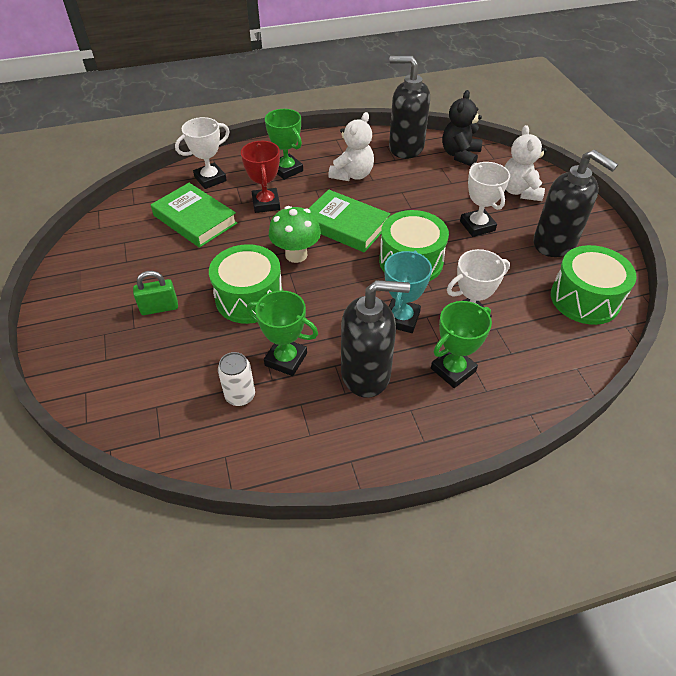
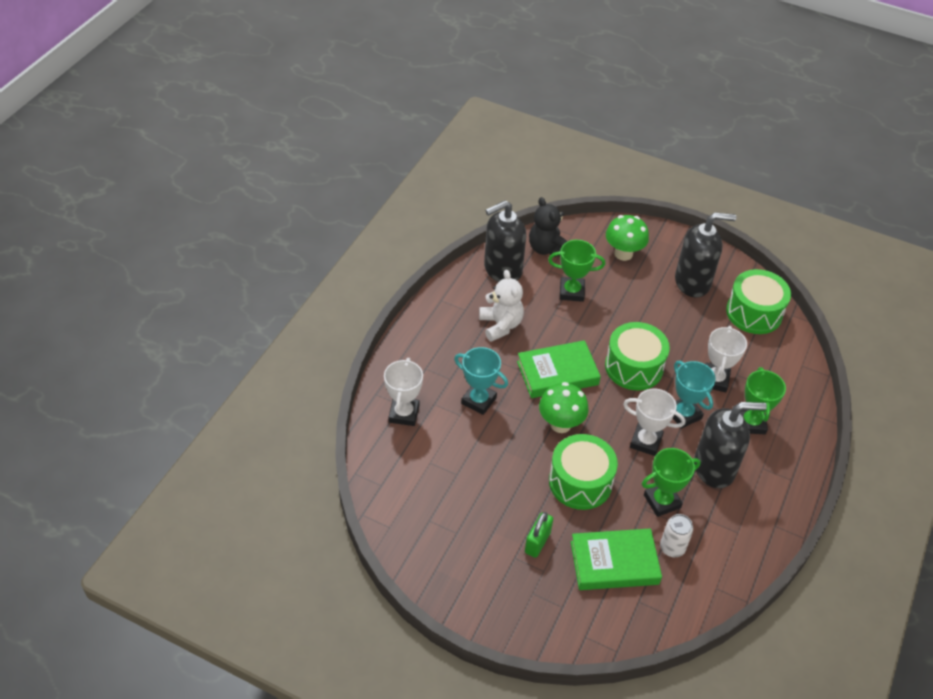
camera: 50 degrees left, 0 degrees up
green book [151,183,237,248] -> green book moved to [571,528,662,590]
red trophy [241,141,280,213] -> turquoise trophy [454,347,508,415]
green trophy [265,109,303,180] -> green trophy moved to [548,240,605,302]
black soap dispenser [341,280,410,398] -> black soap dispenser turned 45 degrees clockwise [694,402,767,488]
white trophy [460,162,510,237] -> white trophy moved to [623,388,685,456]
white teddy bear [504,125,547,201] -> green mushroom [606,215,649,261]

